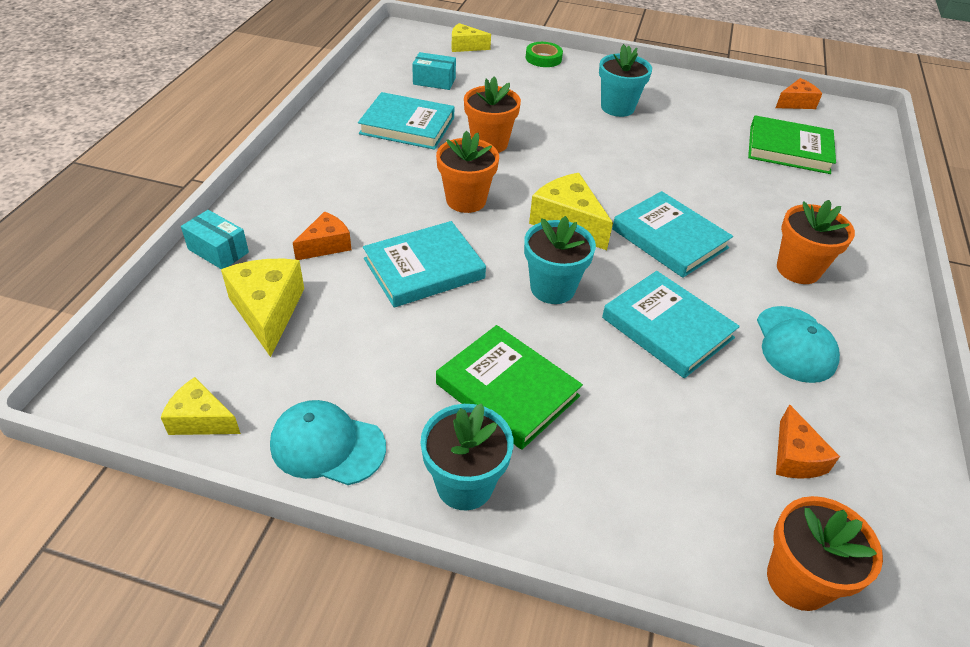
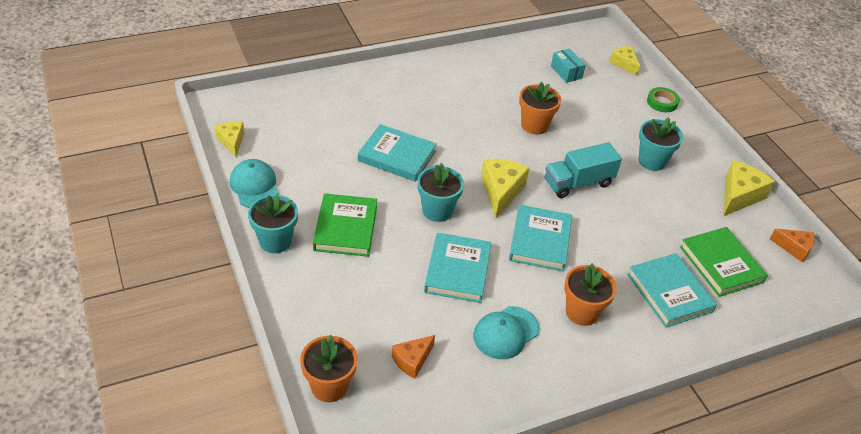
camera: 50 degrees right, 0 degrees up
turquoise box [181,210,249,269] -> none
yellow cheese [221,259,304,357] -> yellow cheese moved to [724,160,775,216]
orange cheese [293,211,352,260] -> none
turquoise book [358,92,455,150] -> turquoise book moved to [627,253,717,327]
orange flower pot [436,131,499,213] -> none
none -> turquoise truck [545,142,622,198]

